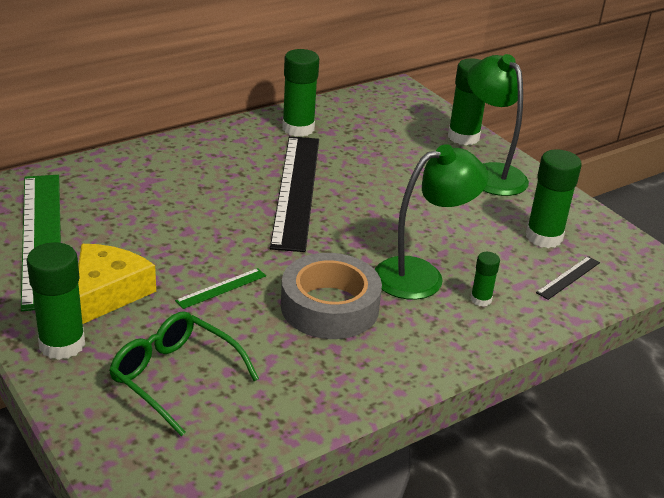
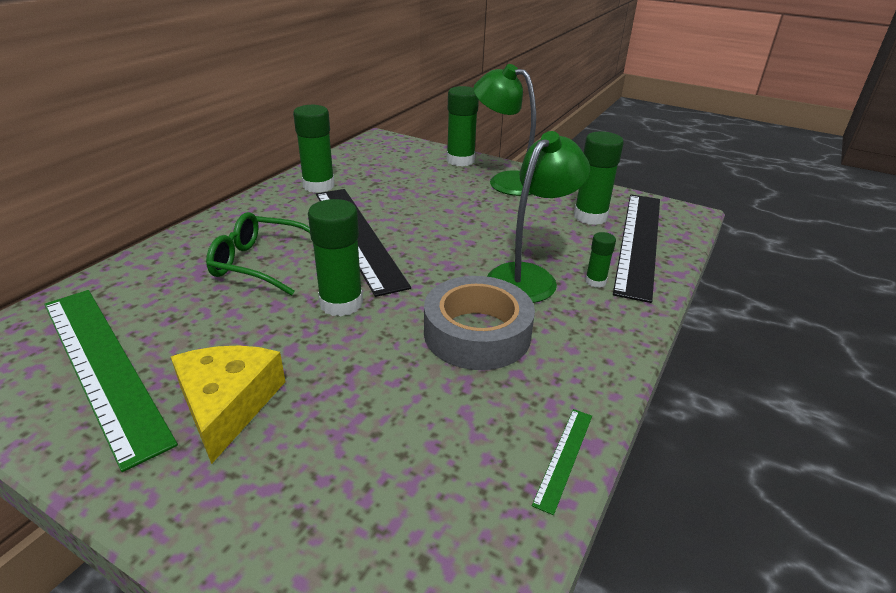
camera: 25 degrees left, 0 degrees up
green glue stick [27,242,85,360] -> green glue stick moved to [308,199,363,316]
green glasses [109,311,259,436] -> green glasses moved to [206,212,310,296]
green ruler [175,268,266,309] -> green ruler moved to [532,409,592,515]
black ruler [536,256,600,300] -> black ruler [613,194,660,303], size x2.48

